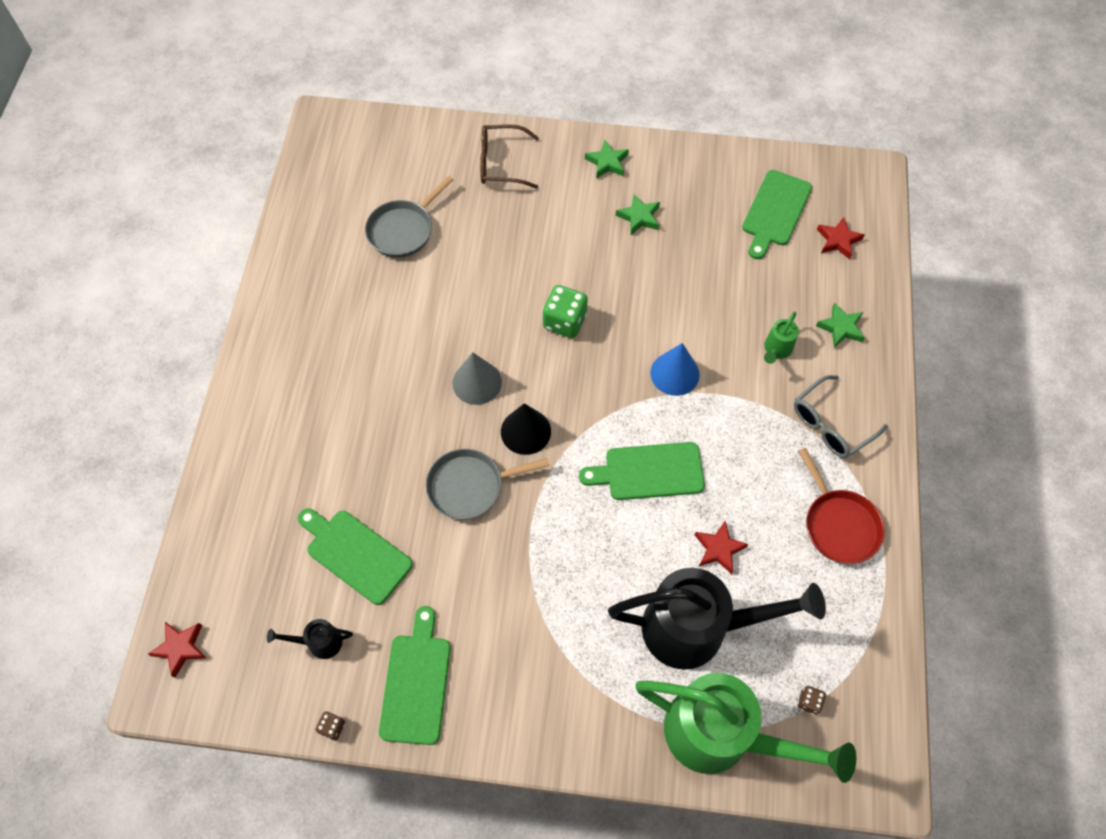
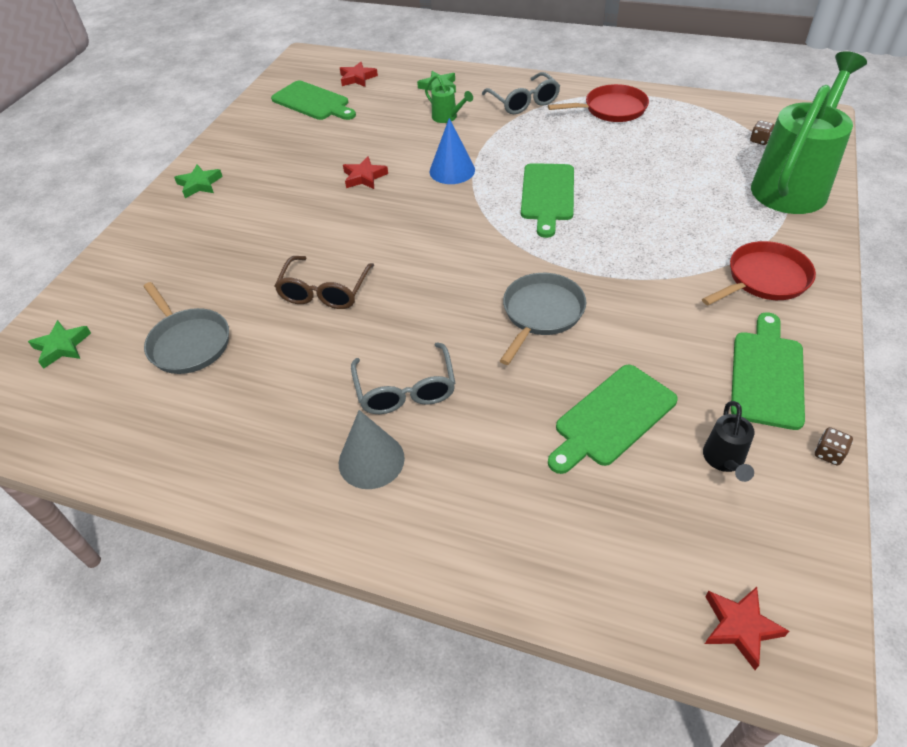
camera: 75 degrees left, 15 degrees down
green cutting board [379,606,451,745] -> green cutting board turned 90 degrees clockwise [731,312,805,430]
grey pan [426,449,550,520] -> grey pan turned 150 degrees counterclockwise [500,273,586,365]
grey cone [452,352,502,405] -> grey cone moved to [339,410,405,489]
brown glasses [480,125,539,189] -> brown glasses moved to [274,256,374,309]
black cone [501,403,551,455] -> none
green dice [543,285,588,338] -> none
black watering can [608,568,826,670] -> none
green star [616,194,660,235] -> green star moved to [28,320,91,369]
red star [695,520,749,574] -> red star moved to [343,156,388,189]
none -> grey glasses [351,342,455,414]
none -> red pan [702,241,816,305]

